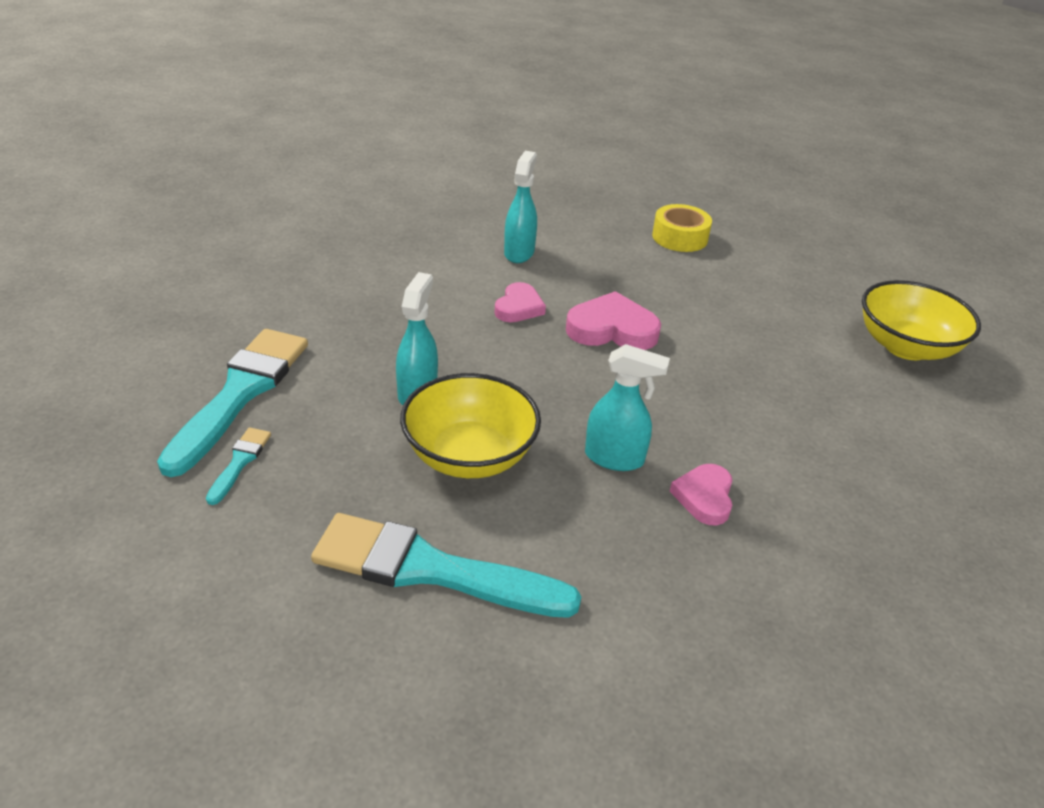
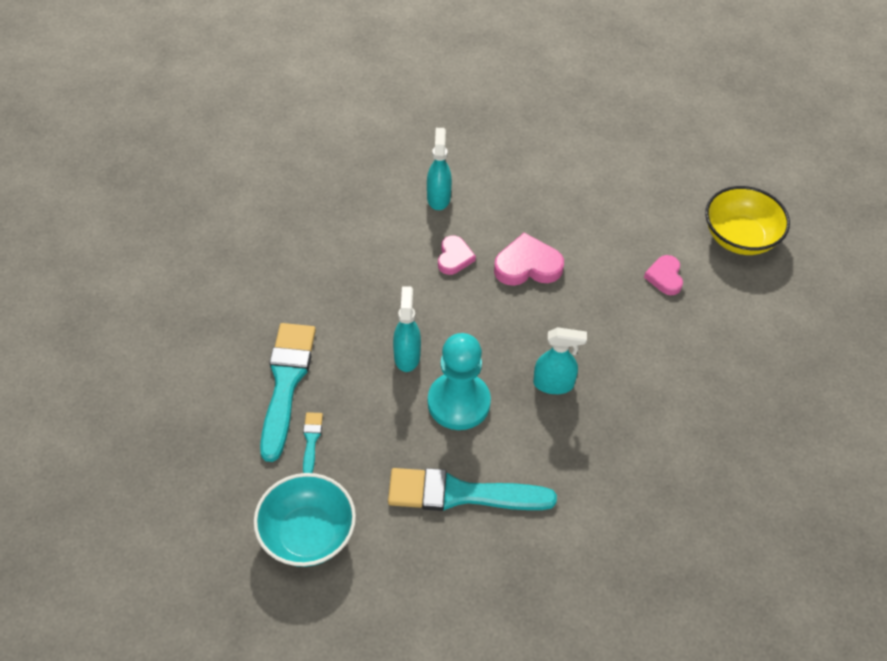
camera: 10 degrees left, 15 degrees up
yellow bowl [400,373,541,478] -> turquoise pawn [428,333,491,430]
yellow tape [652,204,712,252] -> none
pink heart [669,464,732,526] -> pink heart moved to [644,255,683,295]
none -> turquoise bowl [254,473,356,567]

